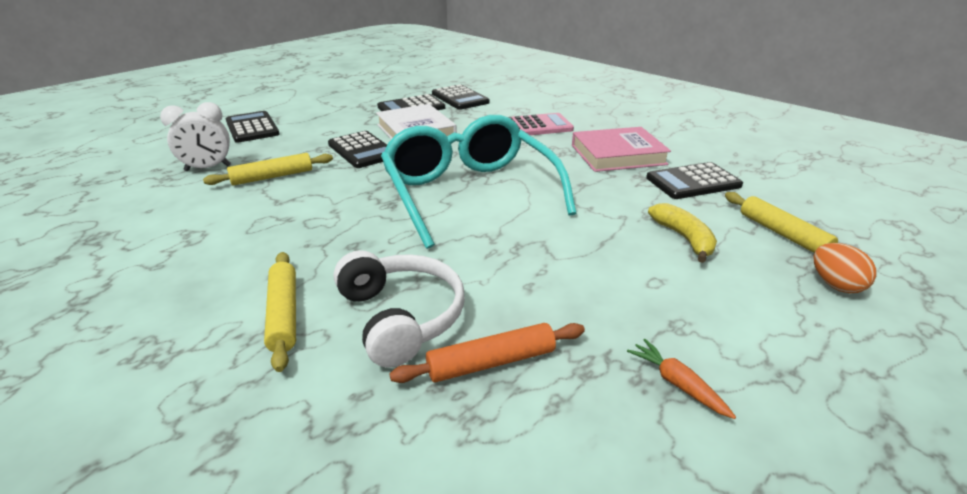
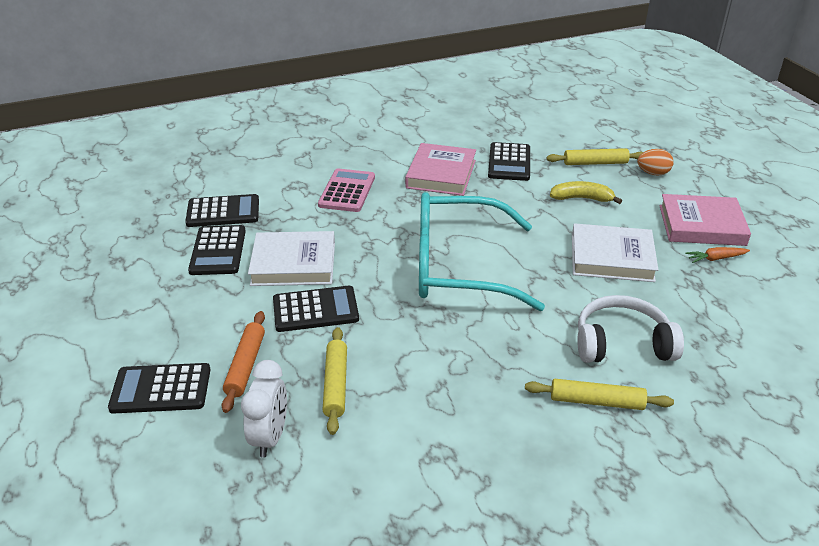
camera: 65 degrees left, 5 degrees up
orange rolling pin [389,323,585,383] -> orange rolling pin moved to [222,311,265,413]
none -> white book [572,223,659,282]
none -> pink book [659,194,751,246]

